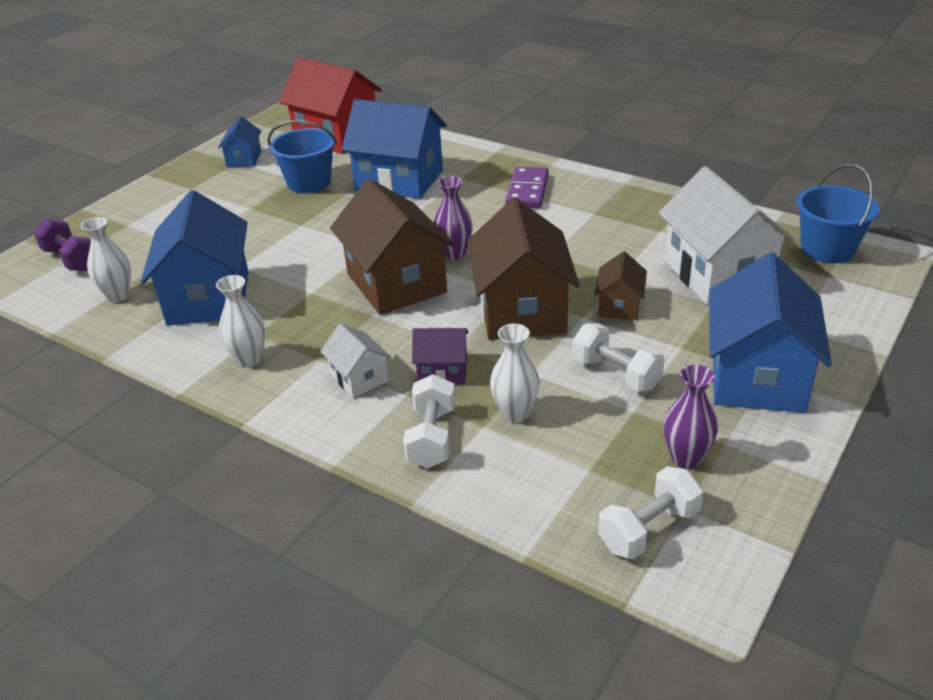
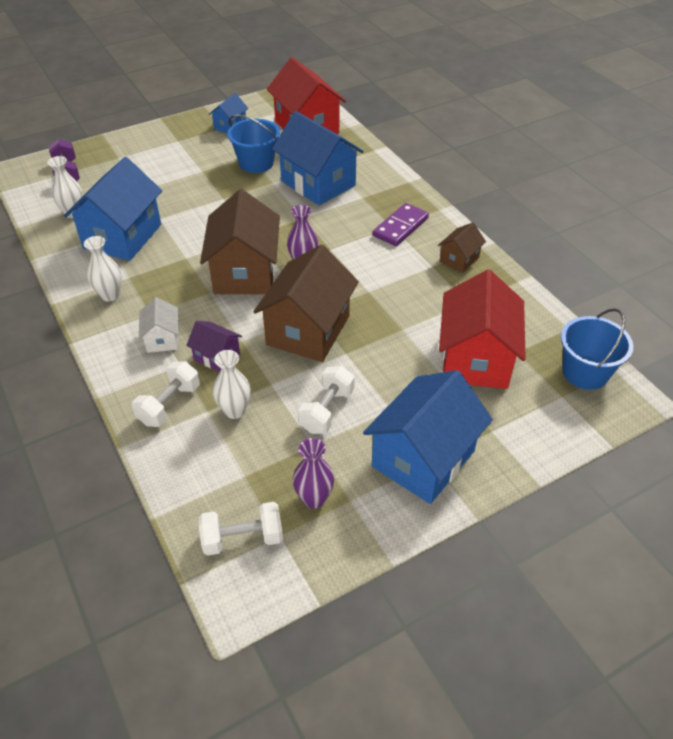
camera: 25 degrees right, 10 degrees up
white dumbbell [572,323,665,392] -> white dumbbell turned 45 degrees clockwise [298,366,354,434]
brown house [595,251,647,320] -> brown house moved to [438,222,486,273]
white house [658,166,795,305] -> red house [439,270,526,389]

